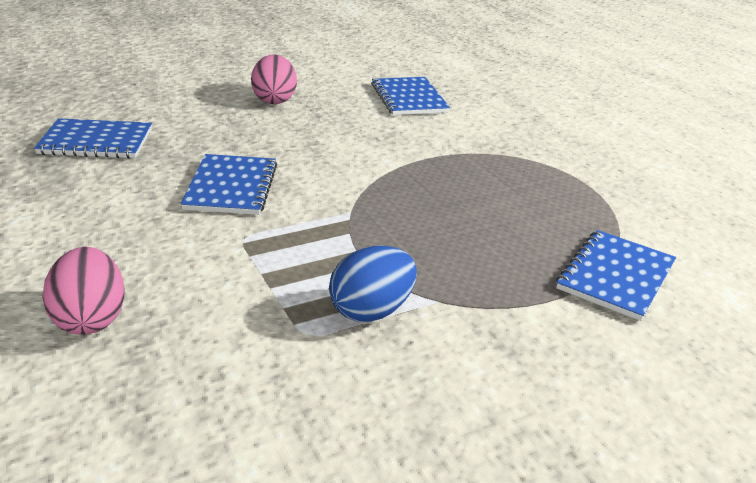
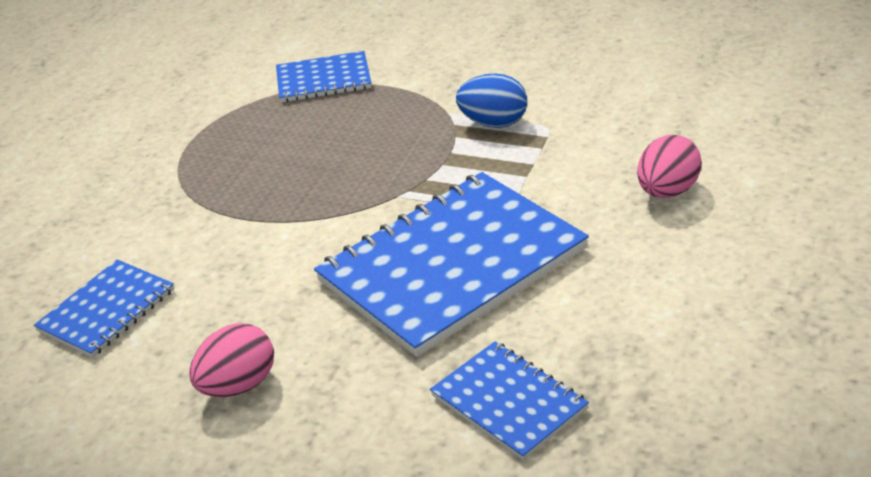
camera: 125 degrees left, 5 degrees up
blue notebook [181,154,277,215] -> blue notebook [314,172,589,357], size x1.96

